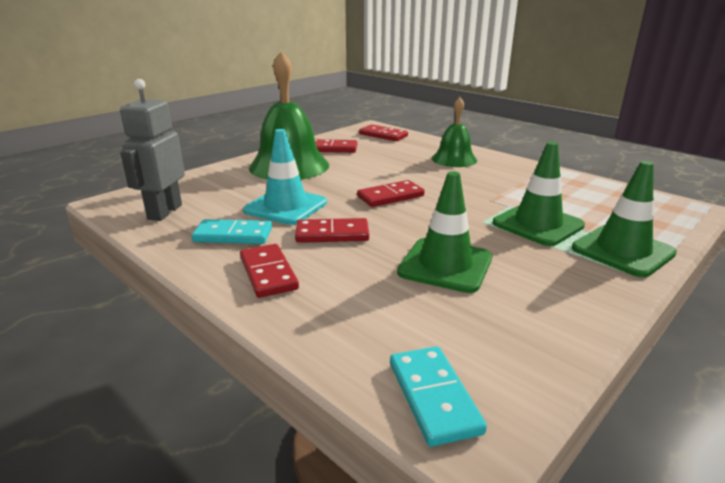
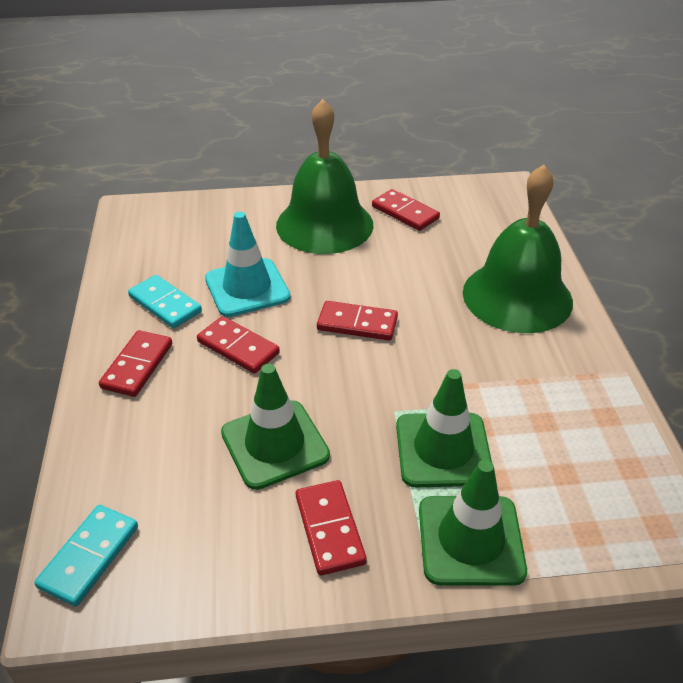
camera: 40 degrees right, 15 degrees up
grey robot [120,79,185,221] -> none
red domino [359,124,408,141] -> red domino moved to [296,480,367,576]
green bell [432,97,477,167] -> green bell [463,164,573,333], size x1.71

